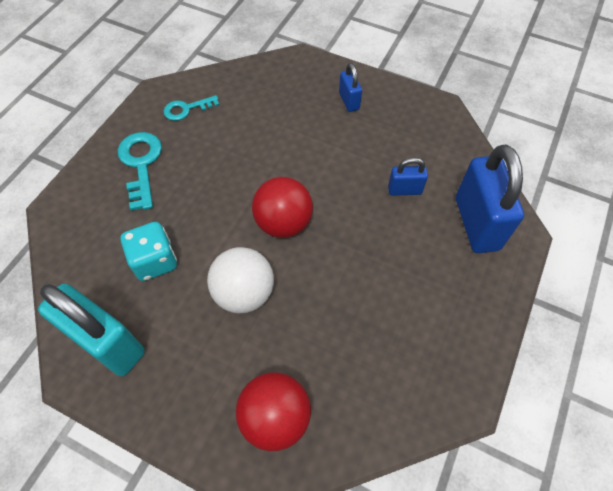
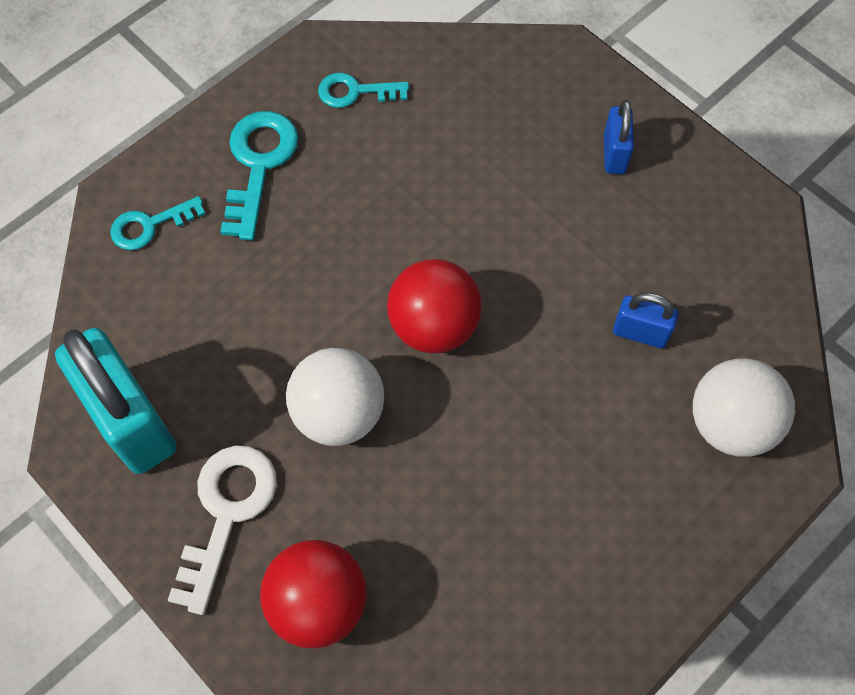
camera: 20 degrees right, 5 degrees up
turquoise dice [121,222,177,281] -> none
blue padlock [456,144,524,253] -> white ball [693,358,795,457]
none -> turquoise key [110,196,205,250]
none -> white key [167,445,277,615]

